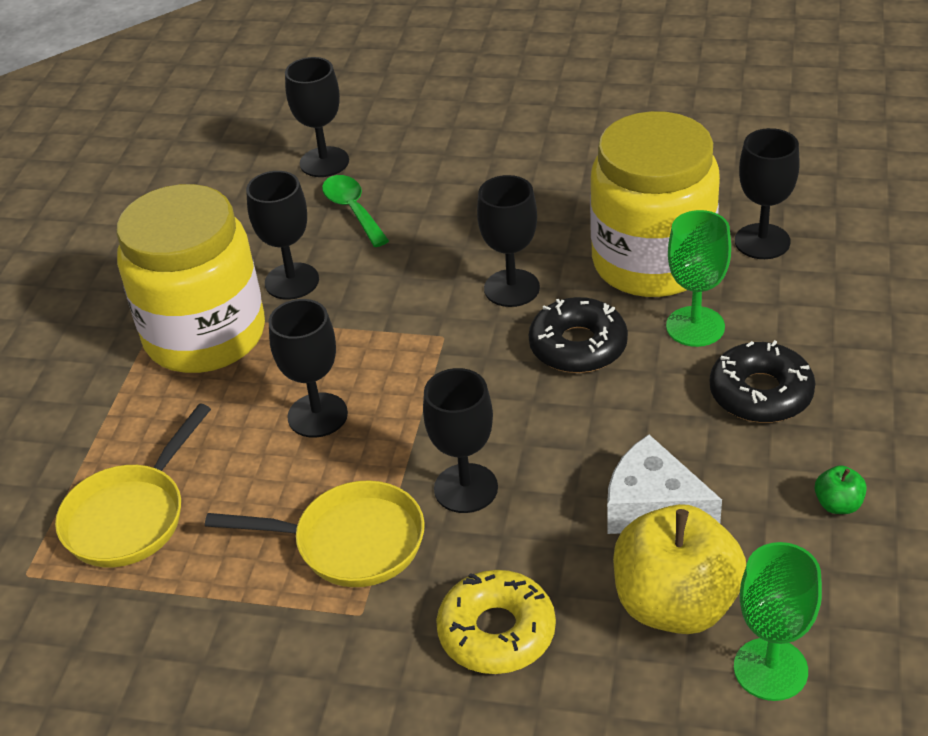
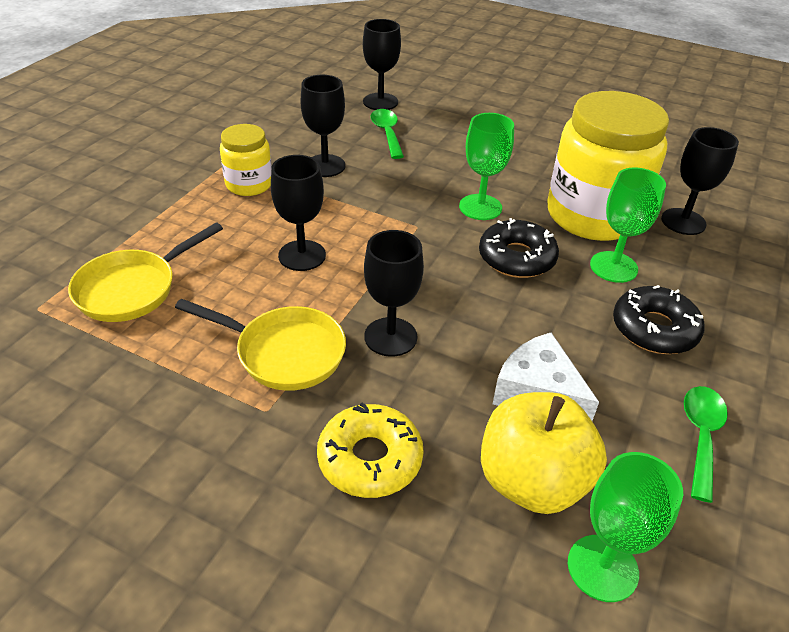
camera: 10 degrees right, 0 degrees up
yellow jar [117,184,265,373] -> yellow jar [220,124,272,196], size x0.51
black goblet [477,175,540,307] -> green goblet [459,113,514,220]
green apple [815,465,867,514] -> green spoon [684,386,728,503]

